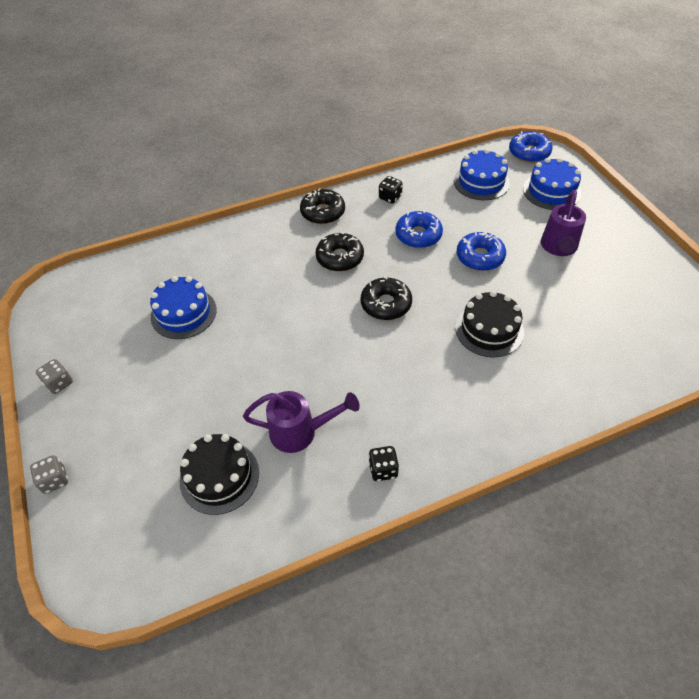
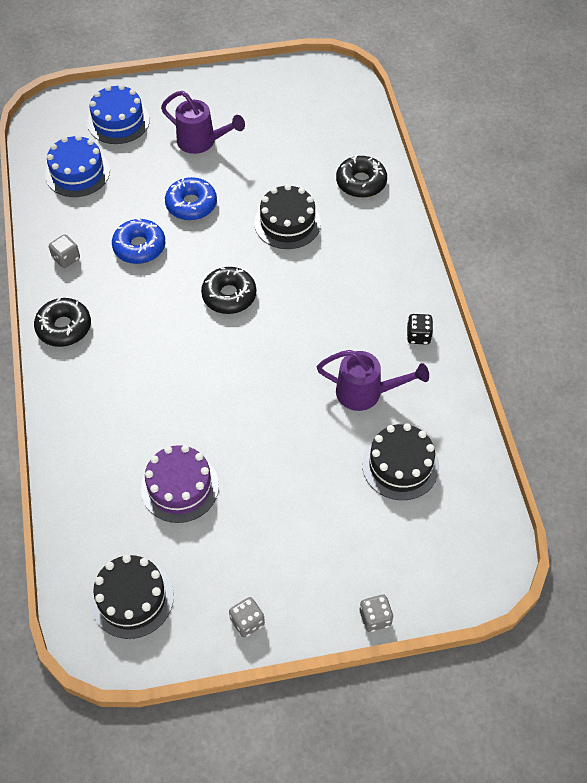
camera: 80 degrees left, 5 degrees up
blue cake [150,276,217,339] -> purple cake [141,445,219,523]
purple watering can [243,391,360,453] -> purple watering can turned 90 degrees clockwise [317,350,429,411]
black donut [315,232,364,271] -> black donut moved to [336,155,387,198]
black dice [379,176,403,204] -> grey dice [49,234,80,268]
blue donut [509,131,552,163] -> none
none -> black cake [90,555,174,639]

